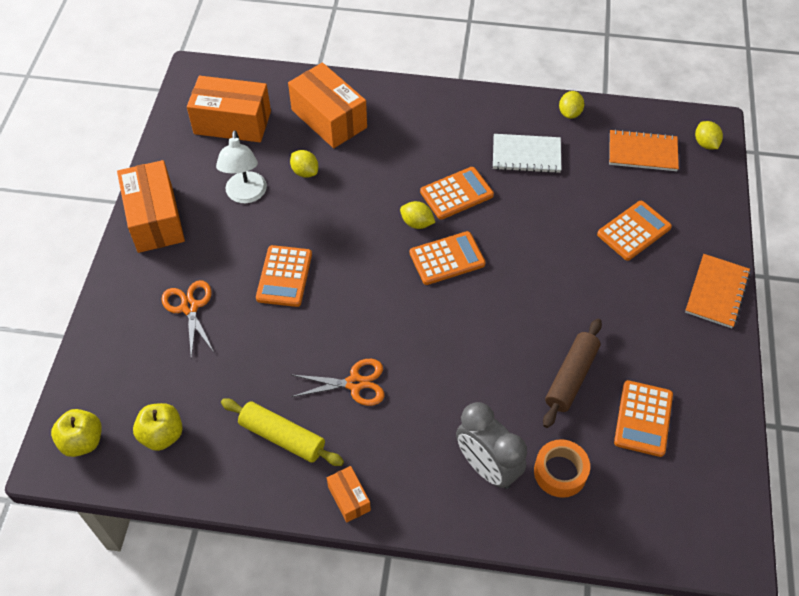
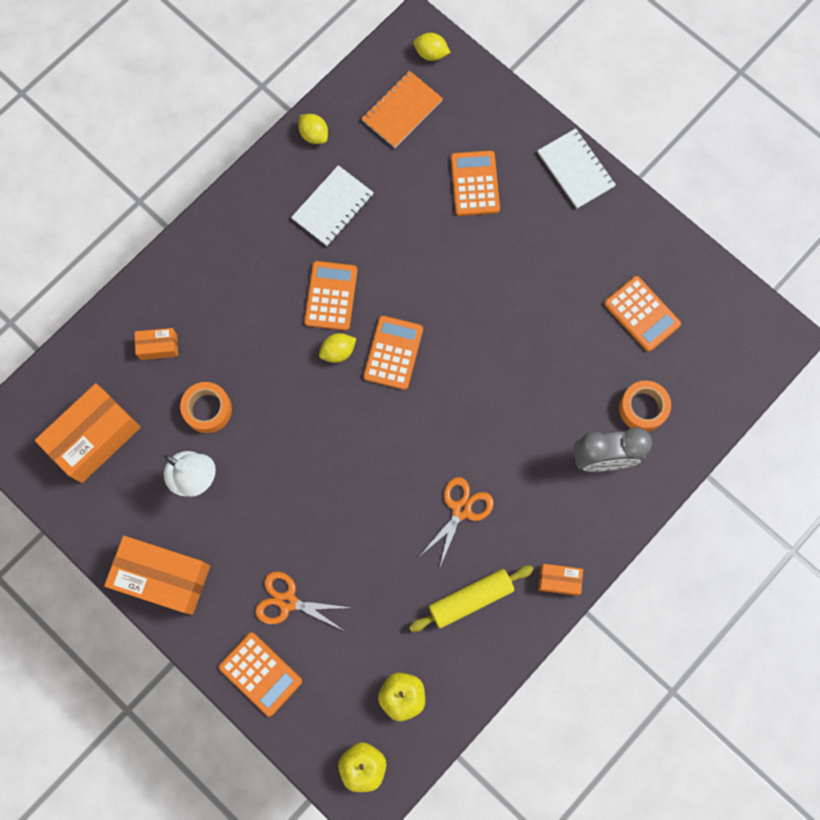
camera: 55 degrees left, 20 degrees up
orange calculator [256,245,312,307] -> orange calculator moved to [219,632,302,717]
orange box [288,63,367,148] -> orange box [134,328,178,360], size x0.48
yellow lemon [290,150,318,178] -> orange tape [180,382,232,433]
brown rolling pin [543,318,602,428] -> none
orange notebook [685,254,750,328] -> white notebook [538,128,616,209]

